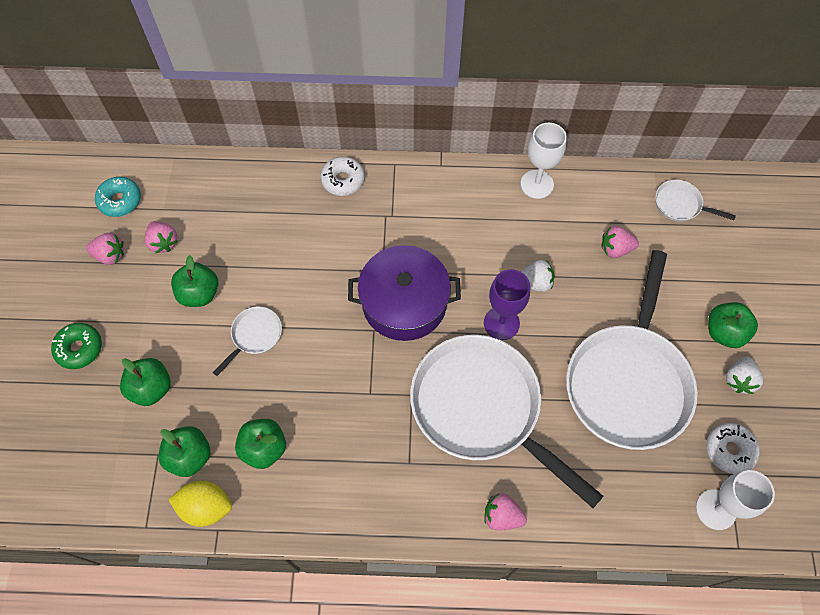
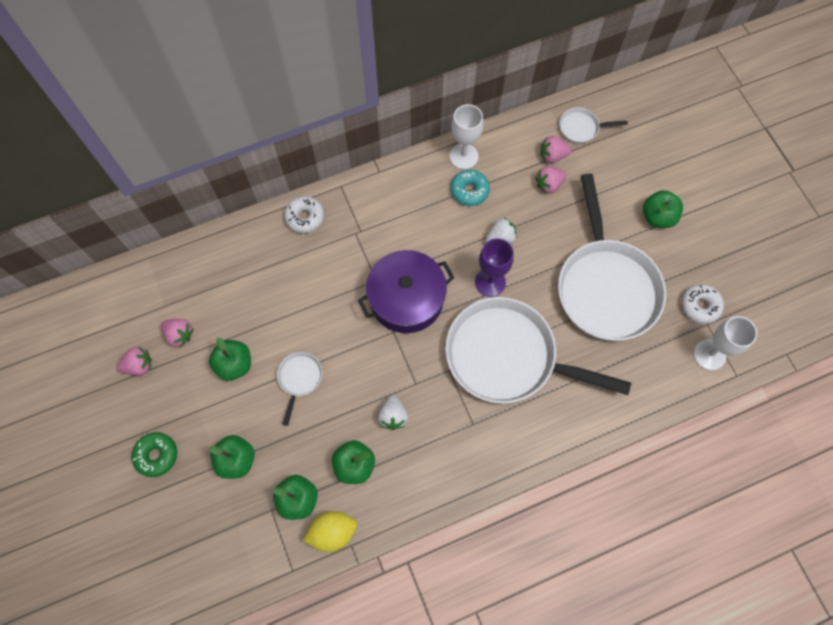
camera: 25 degrees left, 5 degrees up
turquoise donut [95,177,141,217] -> turquoise donut moved to [451,170,490,206]
pink strawberry [484,493,527,531] -> pink strawberry moved to [541,136,571,163]
white strawberry [726,357,763,394] -> white strawberry moved to [378,395,408,430]

